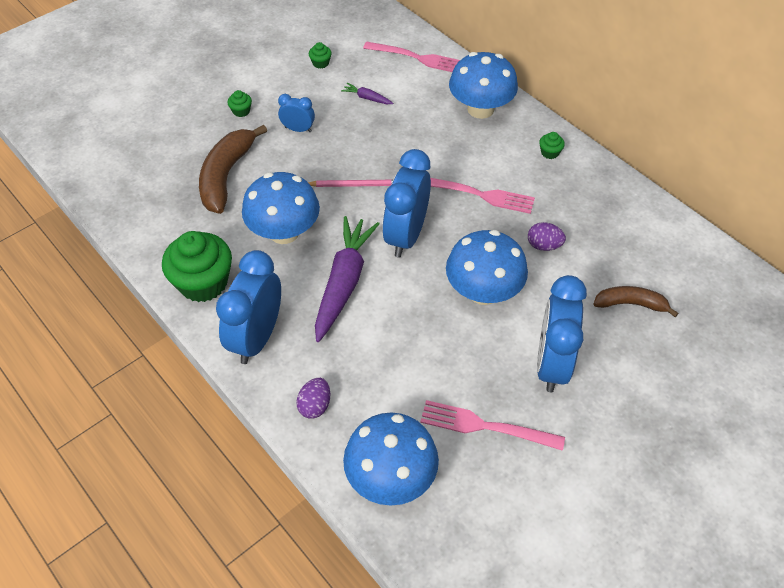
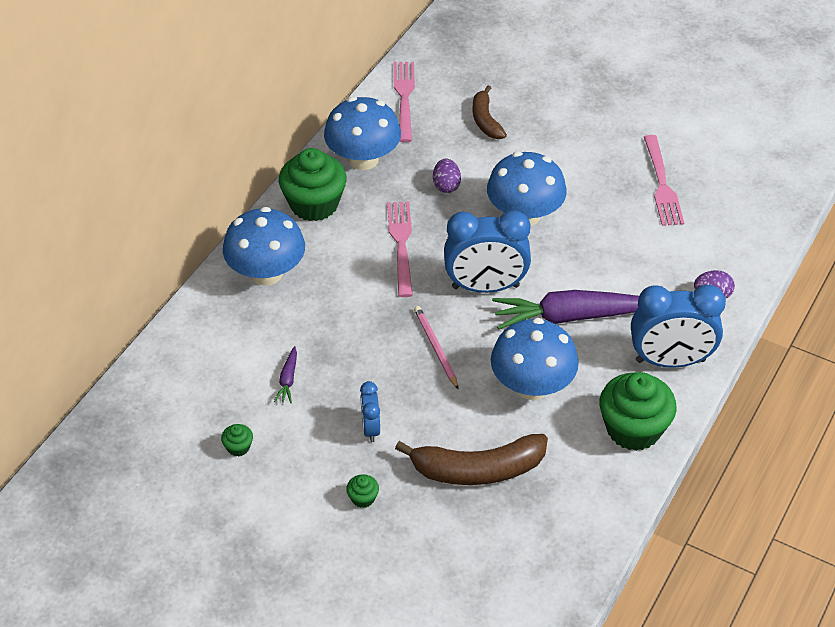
camera: 110 degrees left, 5 degrees down
blue mushroom [343,413,439,506] -> blue mushroom moved to [324,97,401,170]
pink fork [363,41,460,72] -> pink fork moved to [394,62,415,142]
blue clock [537,275,587,392] -> none
green cupcake [539,132,565,159] -> green cupcake [279,148,347,221], size x2.41

